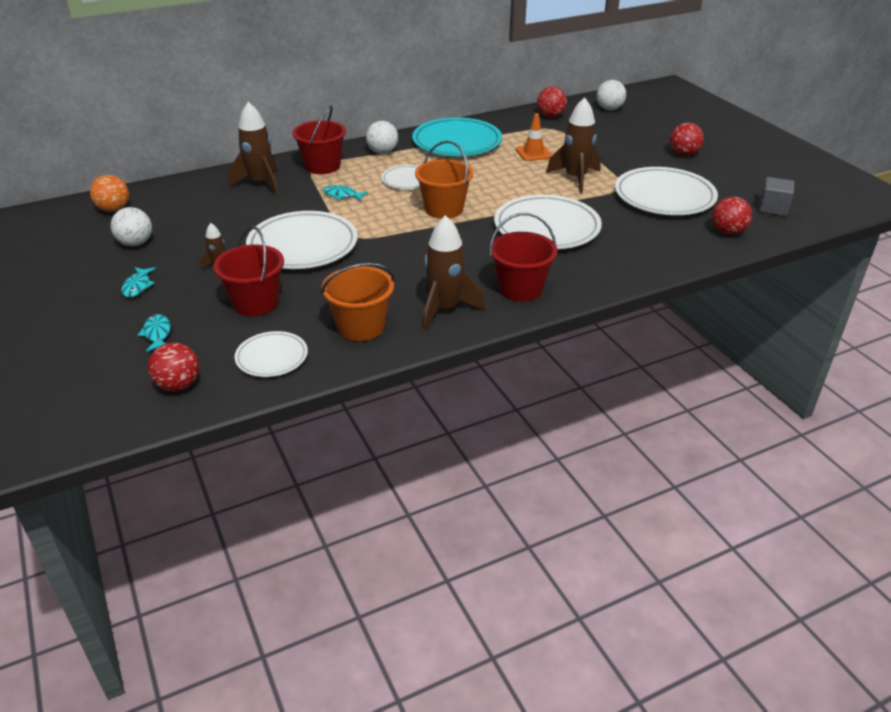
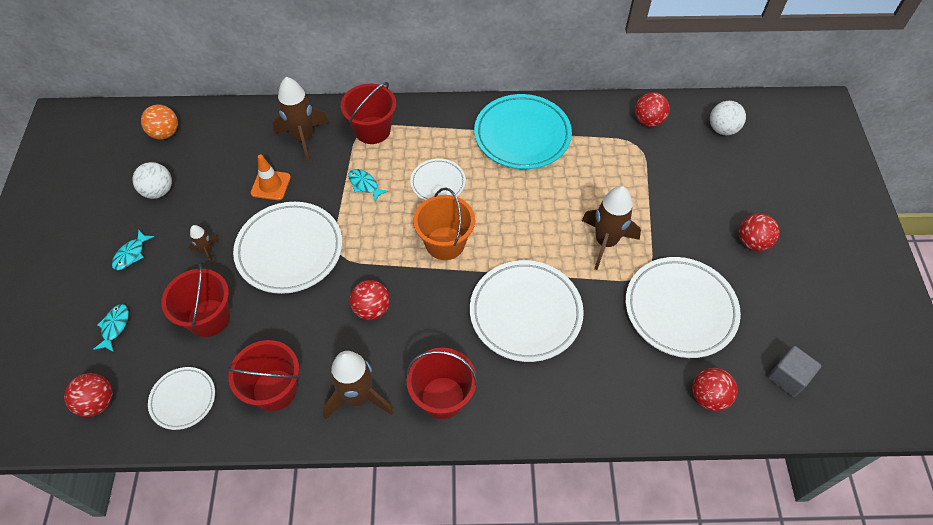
camera: 25 degrees right, 20 degrees up
orange bucket [321,263,395,341] -> red bucket [227,340,300,411]
white ball [366,121,398,154] -> none
orange traffic cone [516,113,552,161] -> orange traffic cone moved to [251,154,291,200]
none -> red ball [350,280,390,320]

